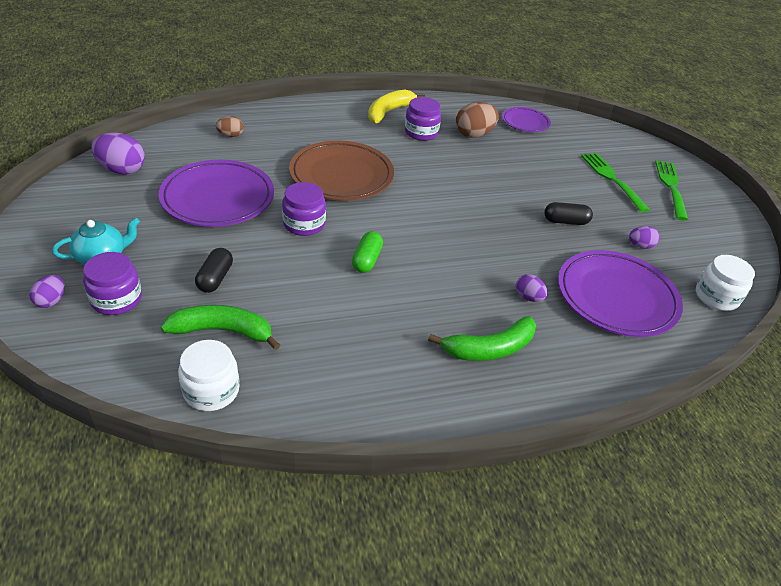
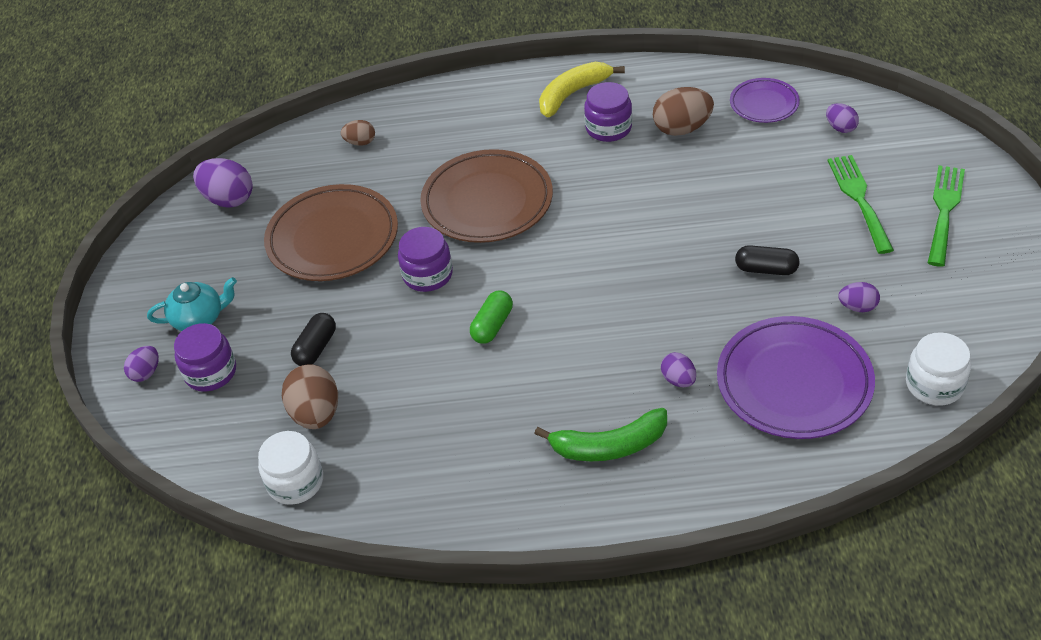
camera: 20 degrees right, 5 degrees up
purple plate [159,160,274,227] -> brown plate [264,184,398,281]
green banana [161,305,280,350] -> brown egg [282,364,338,429]
none -> purple egg [826,103,859,133]

